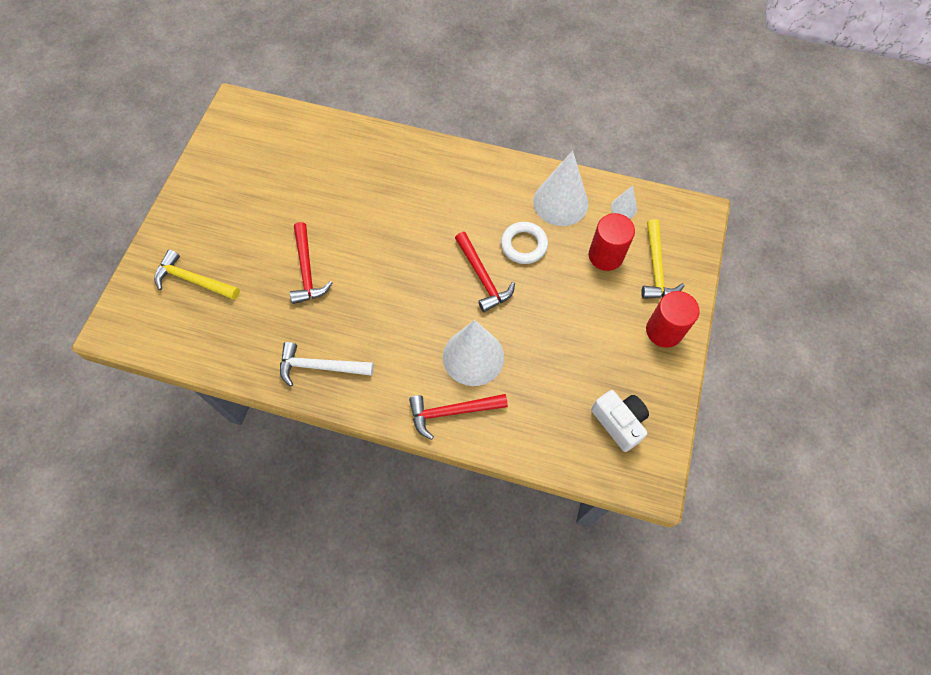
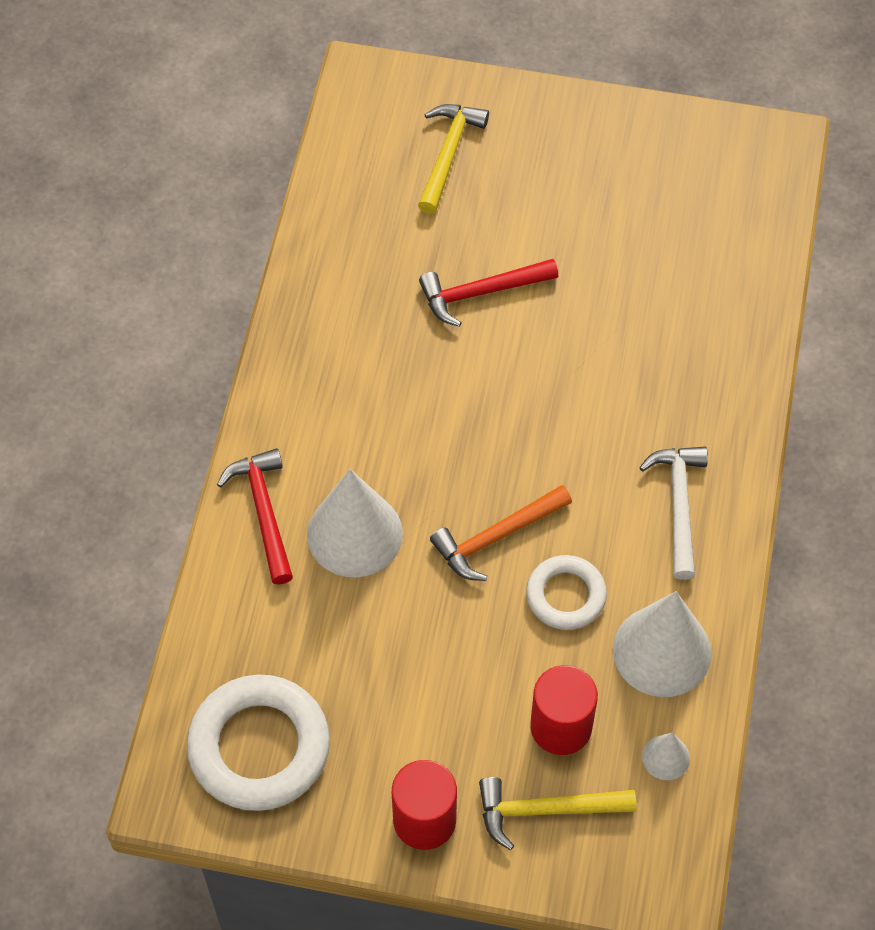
camera: 85 degrees right, 5 degrees down
white hammer [280,342,374,387] -> white hammer moved to [639,446,708,580]
red hammer [455,232,515,312] -> orange hammer [430,485,572,581]
white camera [591,390,649,452] -> white ring [187,674,330,811]

